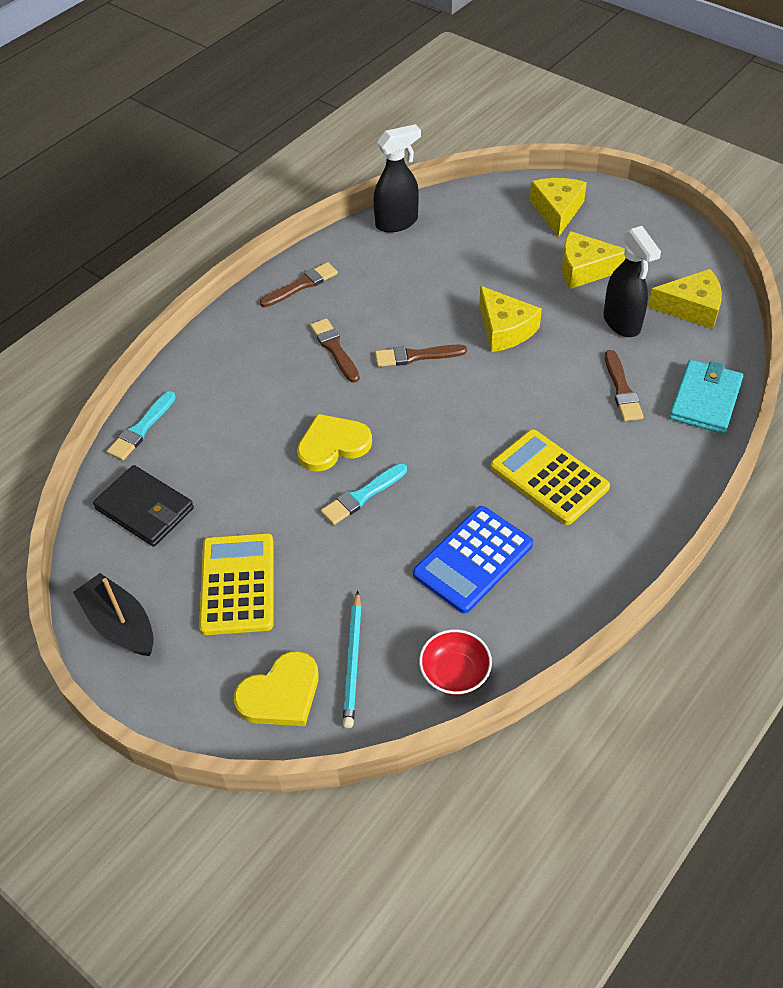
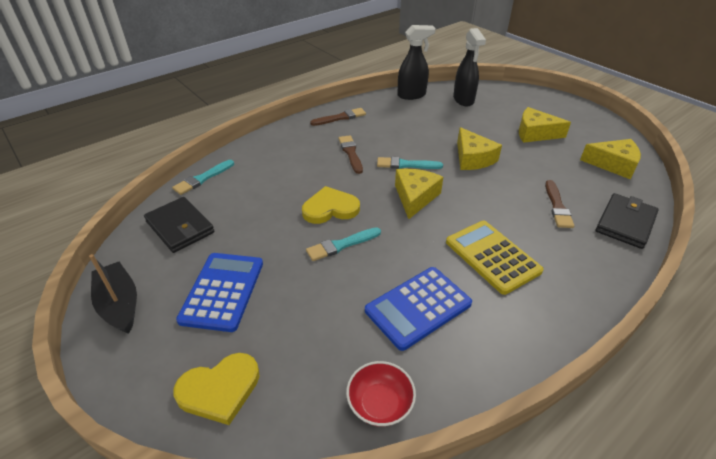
camera: 10 degrees right, 10 degrees down
yellow calculator [199,533,273,635] -> blue calculator [176,253,263,332]
turquoise pencil [343,591,362,728] -> none
brown brush [375,344,467,367] -> turquoise brush [377,157,443,169]
yellow cheese [530,178,587,237] -> yellow cheese moved to [395,169,443,219]
black spray bottle [603,226,661,337] -> black spray bottle moved to [453,28,486,106]
turquoise wallet [669,360,743,434] -> black wallet [595,193,659,249]

